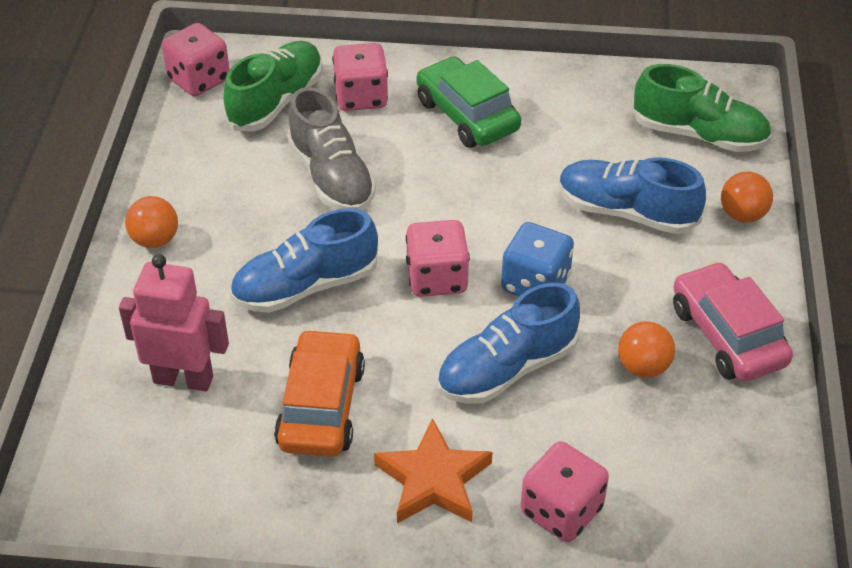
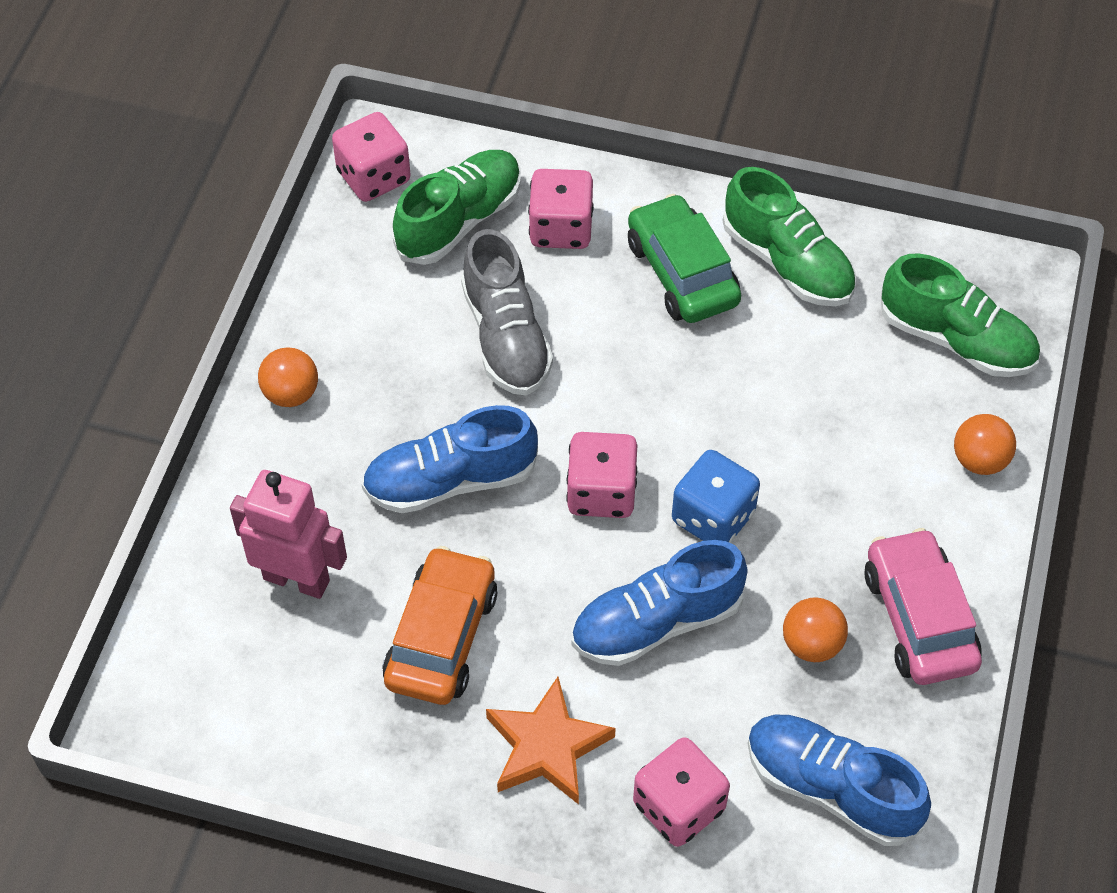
camera: 10 degrees right, 10 degrees up
blue shoe [559,157,706,234] -> blue shoe moved to [747,715,931,846]
none -> green shoe [723,167,856,307]

